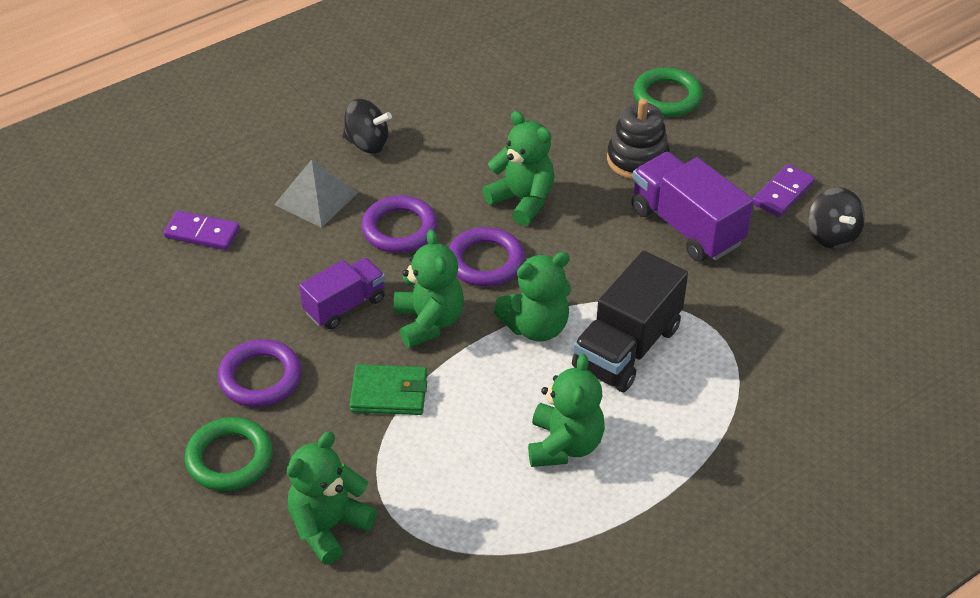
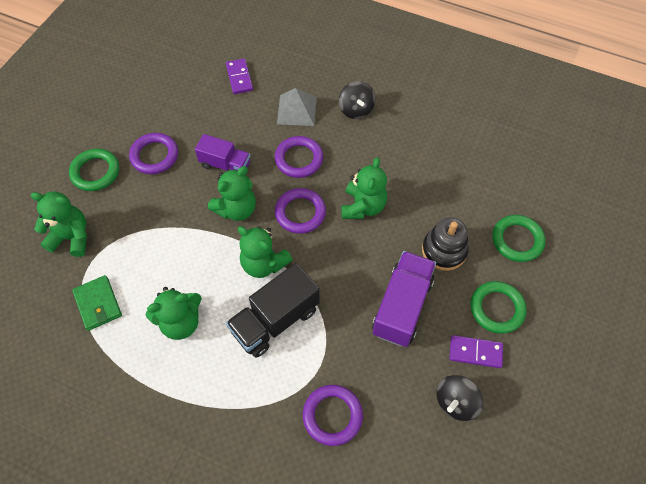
camera: 60 degrees right, 15 degrees up
green wallet [349,364,427,415] -> green wallet moved to [72,275,122,331]
black truck [572,251,688,392] -> black truck turned 45 degrees counterclockwise [226,263,320,358]
none -> purple ring [303,385,363,446]
none -> green ring [471,281,527,334]

